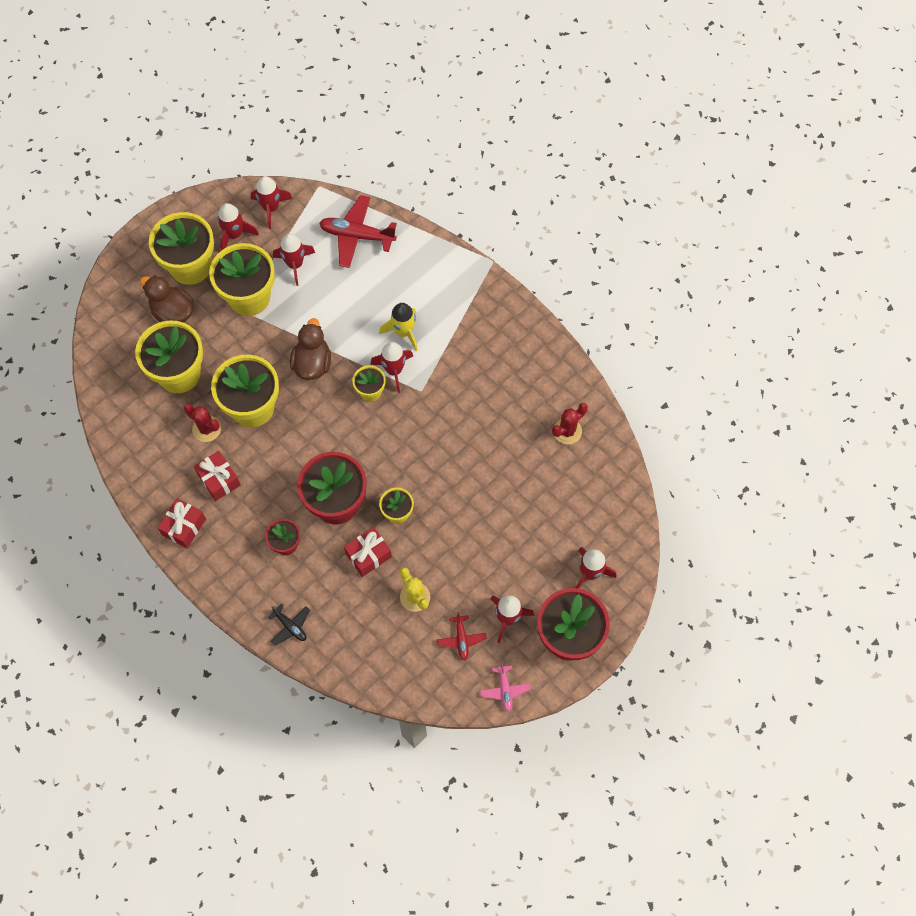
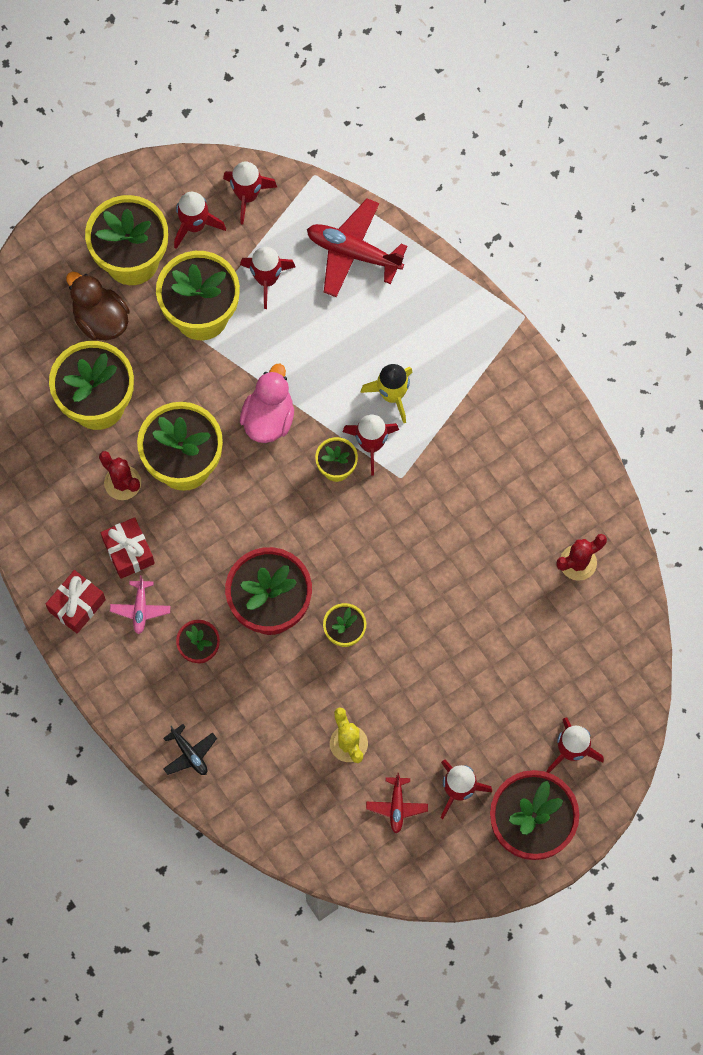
camera: 10 degrees right, 5 degrees up
brown duck [290,318,331,380] -> pink duck [240,364,294,443]
red gift [344,527,392,577] -> none
pink plane [480,662,531,712] -> pink plane moved to [110,575,170,634]

